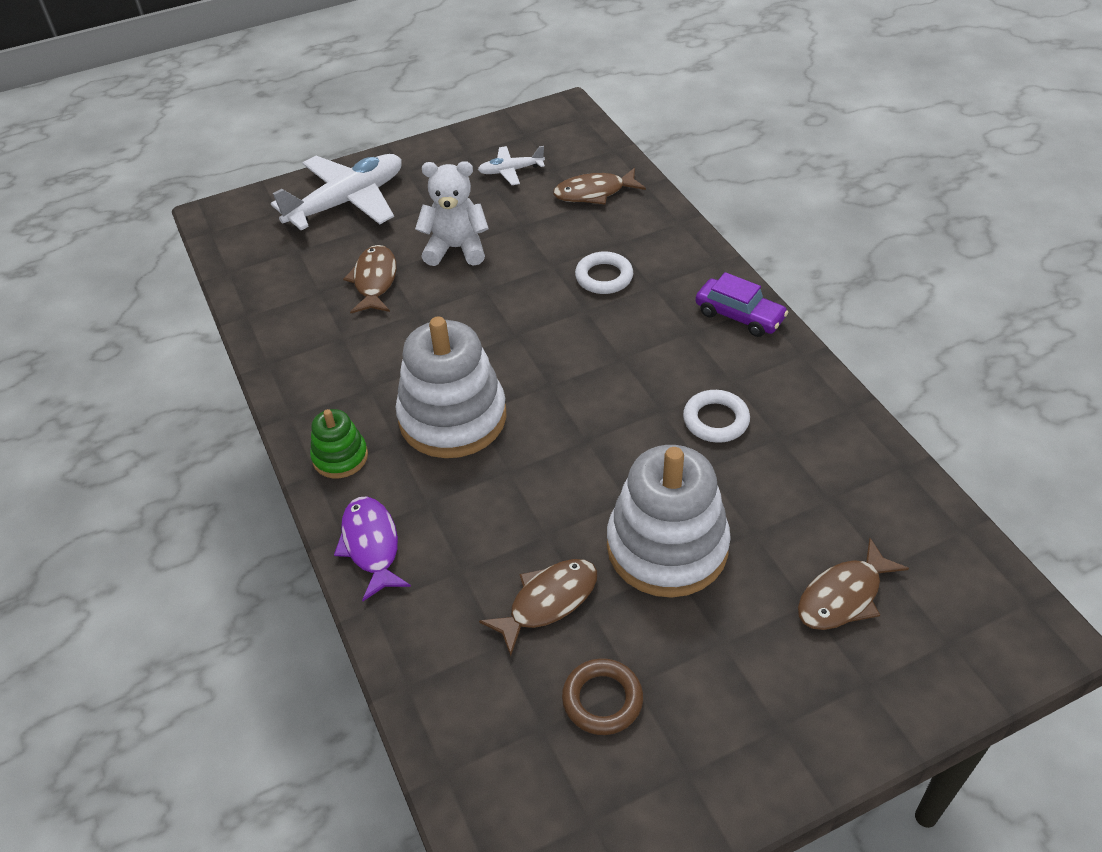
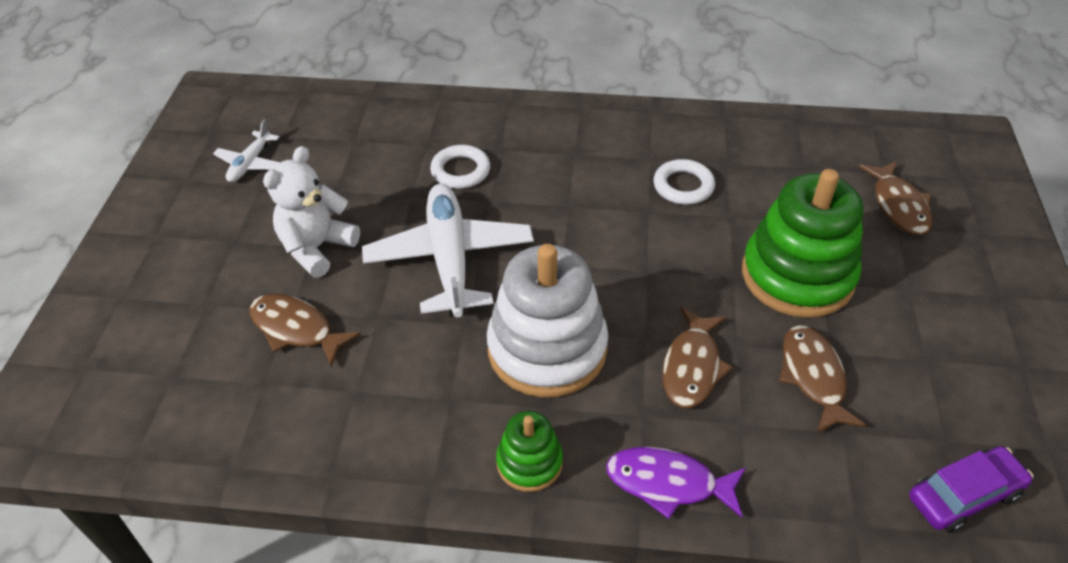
camera: 60 degrees left, 0 degrees up
white plane [271,154,402,231] -> white plane moved to [362,184,534,317]
brown fish [553,168,646,204] -> brown fish moved to [662,307,733,408]
brown ring [562,658,643,735] -> none
white stacking toy [607,445,731,598] -> green stacking toy [742,169,863,318]
purple car [695,272,789,337] -> purple car moved to [909,446,1033,533]

